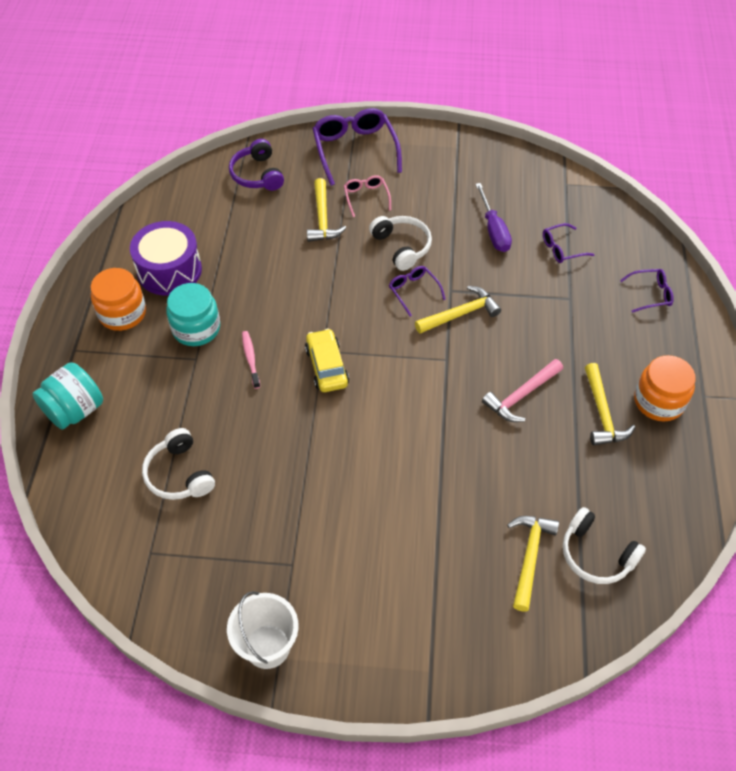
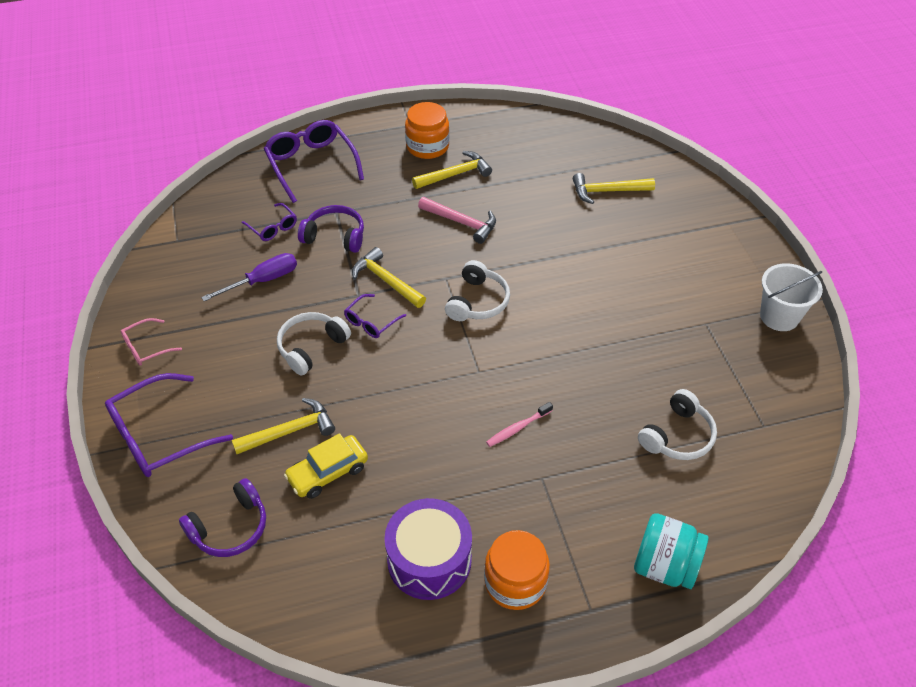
camera: 110 degrees left, 5 degrees down
turquoise jar [166,283,220,346] -> none
yellow car [305,329,349,392] -> yellow car moved to [284,433,368,499]
pink glasses [344,175,391,217] -> pink glasses moved to [121,318,182,366]
white headphones [563,507,646,584] -> white headphones moved to [445,260,510,321]
purple glasses [620,269,674,313] -> purple glasses [264,120,364,203], size x1.92
none -> purple headphones [298,205,364,253]

